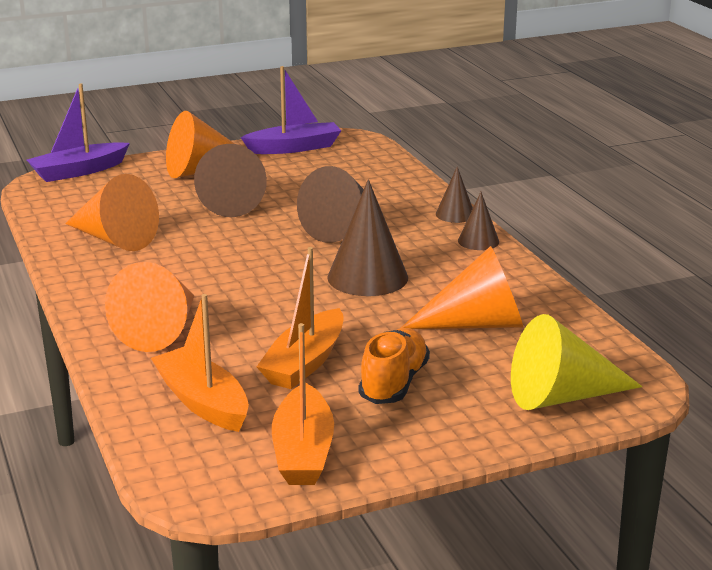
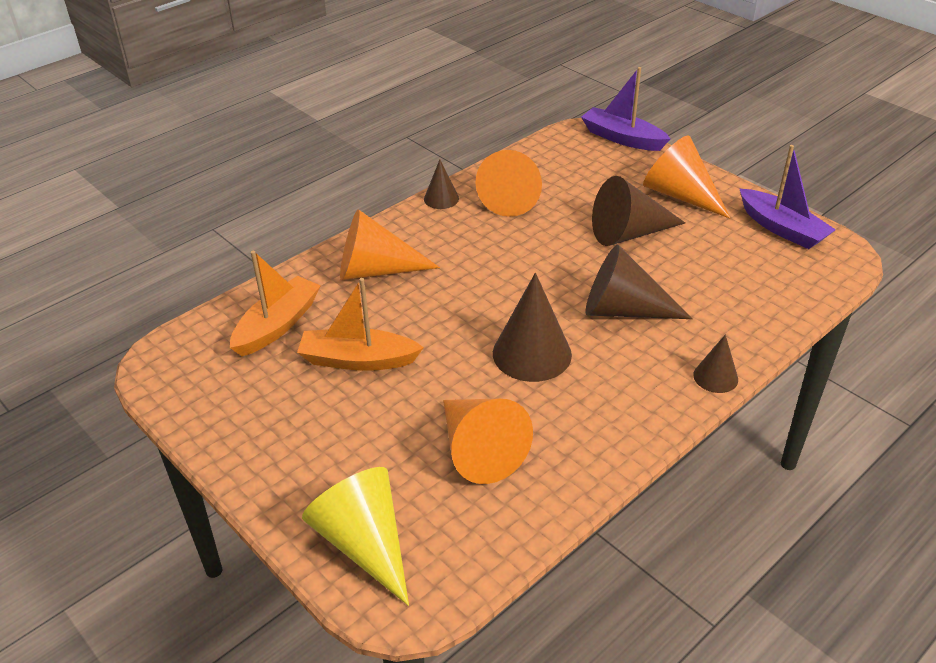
camera: 70 degrees right, 15 degrees up
orange boat [272,323,334,485] -> none
orange shoe [359,328,430,404] -> none
brown cone [458,192,499,250] -> brown cone moved to [424,160,459,209]

